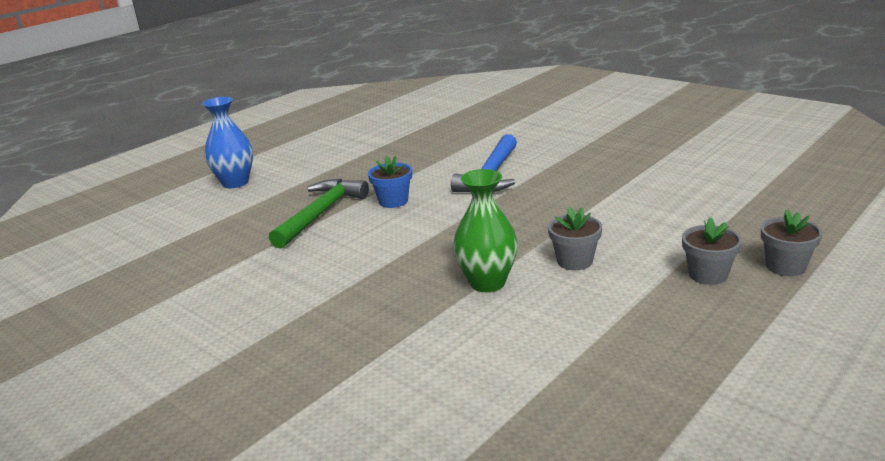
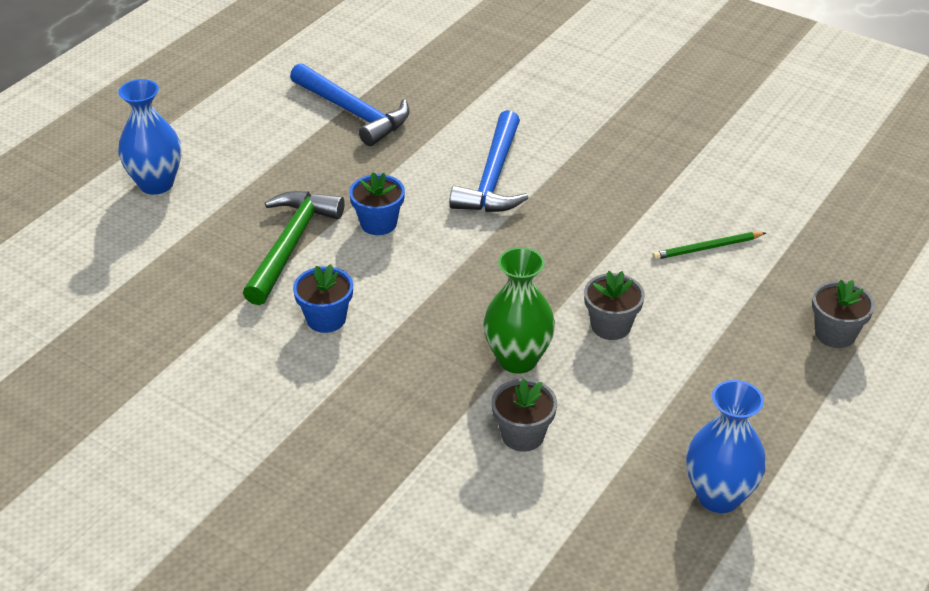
camera: 10 degrees left, 15 degrees up
grey flower pot [682,217,742,285] -> grey flower pot moved to [491,379,557,452]
none -> blue hammer [290,63,410,146]
none -> blue flower pot [293,264,353,333]
none -> green pencil [653,232,766,260]
none -> blue vase [686,380,766,513]

